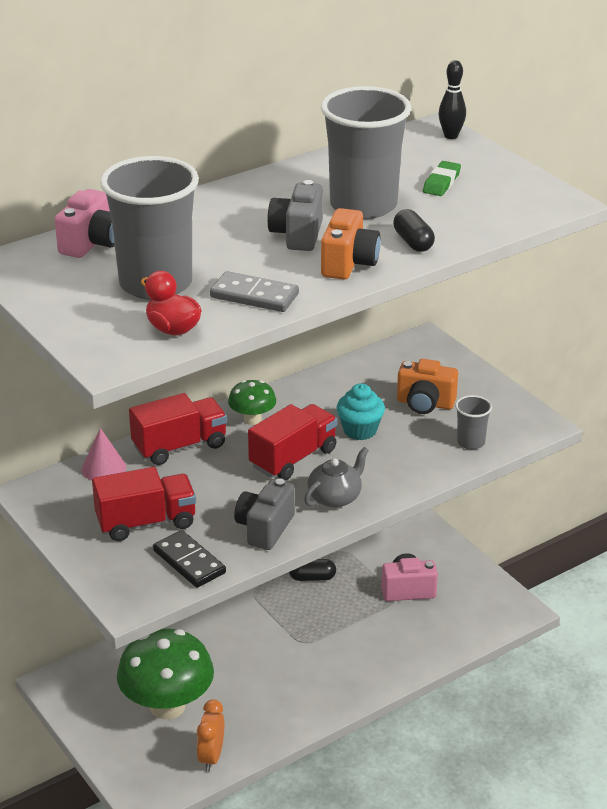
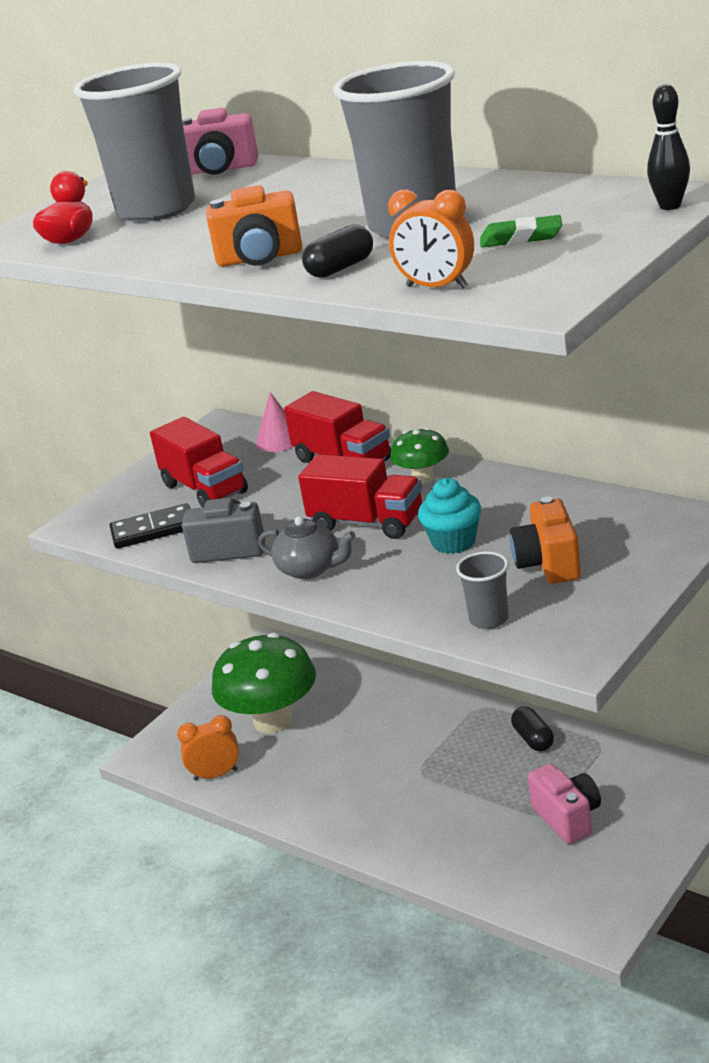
camera: 75 degrees right, 5 degrees down
black domino [153,530,226,588] -> black domino turned 45 degrees clockwise [110,503,191,549]
grey domino [210,271,299,312] -> none
grey camera [268,180,323,251] -> none
none -> orange clock [388,190,474,289]

